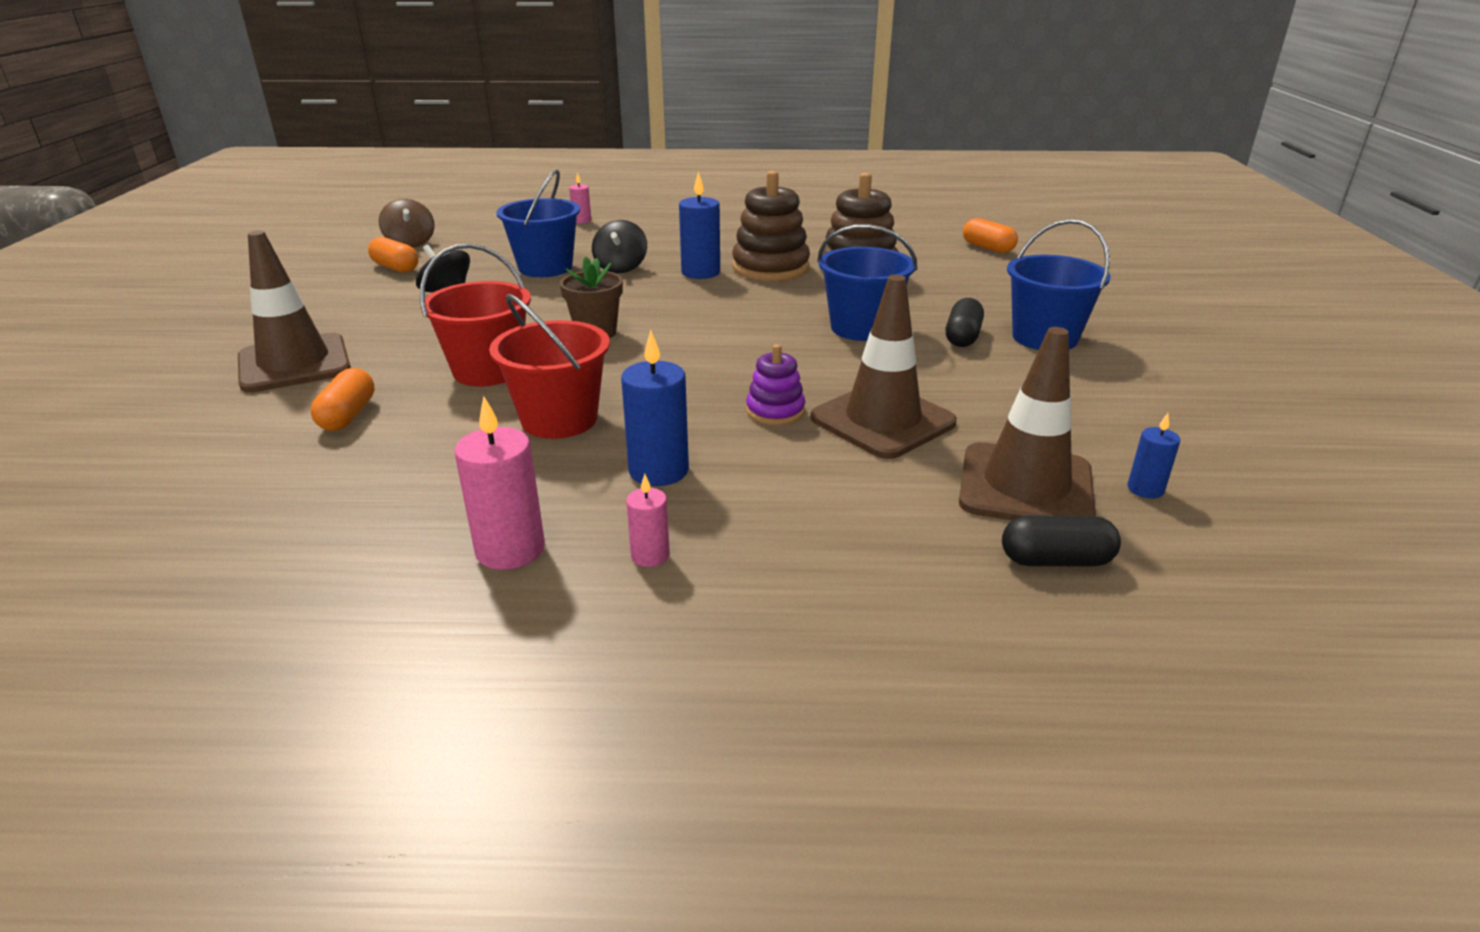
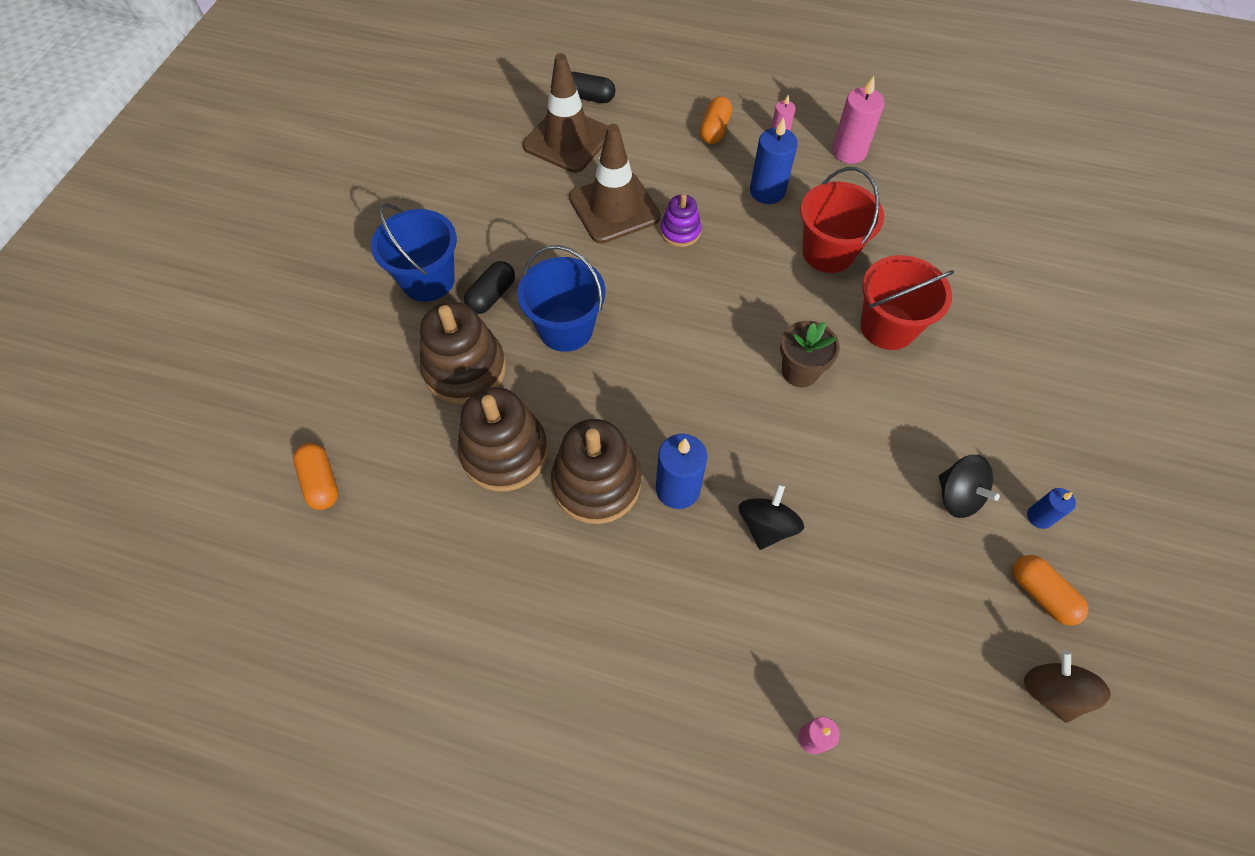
camera: 165 degrees left, 30 degrees up
brown traffic cone [238,231,351,393] -> none
orange capsule [311,368,375,431] -> orange capsule moved to [700,96,732,144]
blue bucket [497,169,580,277] -> none
blue candle [1127,413,1180,499] -> blue candle moved to [1027,488,1076,529]
none -> brown stacking toy [420,302,506,404]

